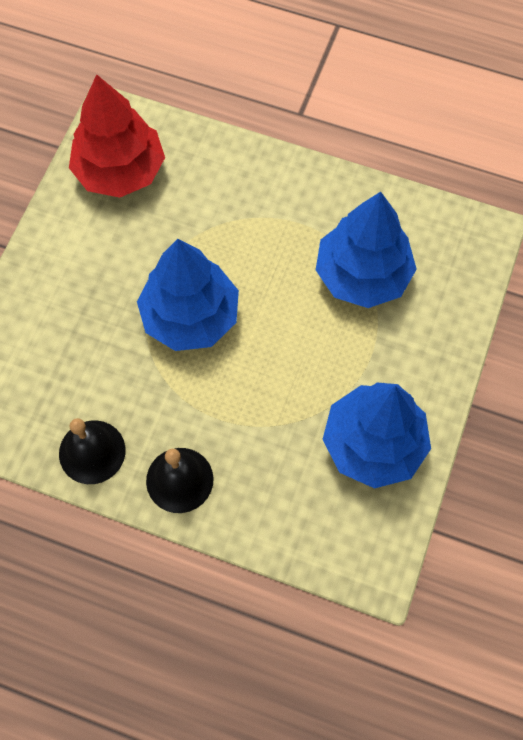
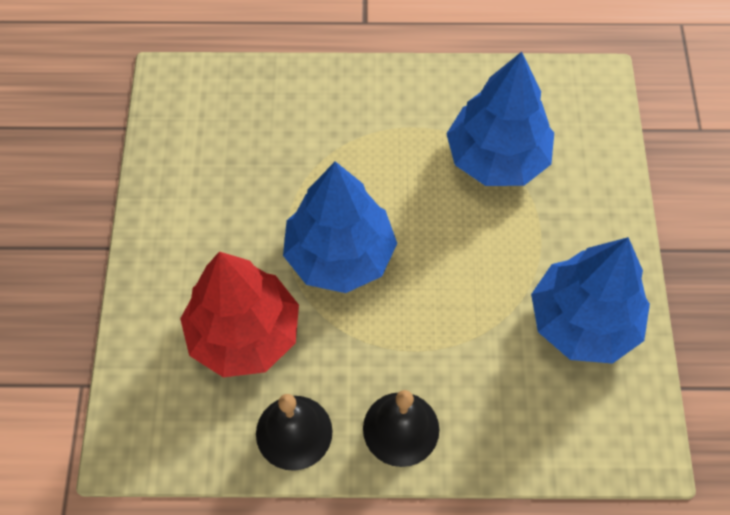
camera: 20 degrees left, 5 degrees down
red tree [69,74,165,198] -> red tree moved to [180,251,299,377]

